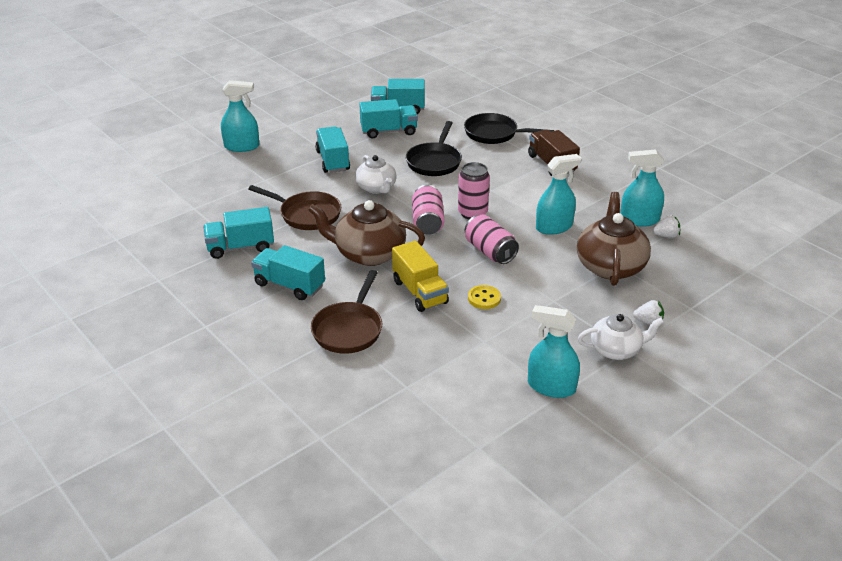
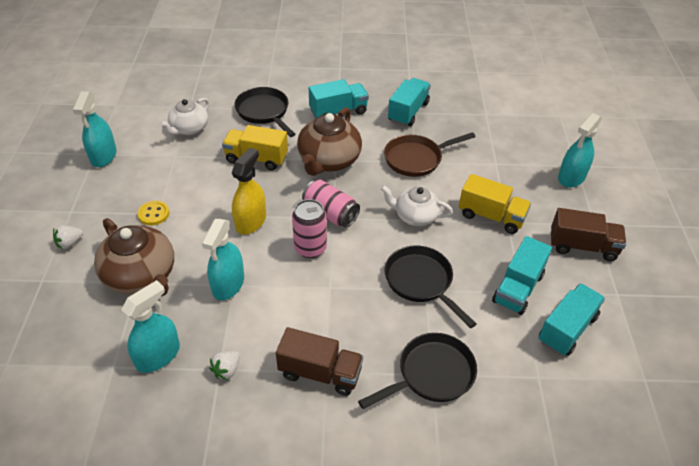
camera: 130 degrees right, 10 degrees up
brown teapot [308,200,425,266] -> brown teapot turned 150 degrees clockwise [297,107,362,176]
brown pan [311,270,383,354] -> black pan [235,87,296,137]
turquoise truck [315,126,350,173] -> yellow truck [459,174,531,234]
pink can [465,215,519,264] -> yellow spray bottle [232,148,266,235]
yellow button [468,285,501,309] -> yellow button moved to [137,201,169,226]
turquoise spray bottle [528,305,580,398] -> turquoise spray bottle turned 120 degrees clockwise [73,91,116,167]
white teapot [578,314,664,360] -> white teapot moved to [159,98,209,135]
white strawberry [653,215,680,238] -> white strawberry moved to [209,351,240,380]
none -> brown truck [551,208,626,261]

